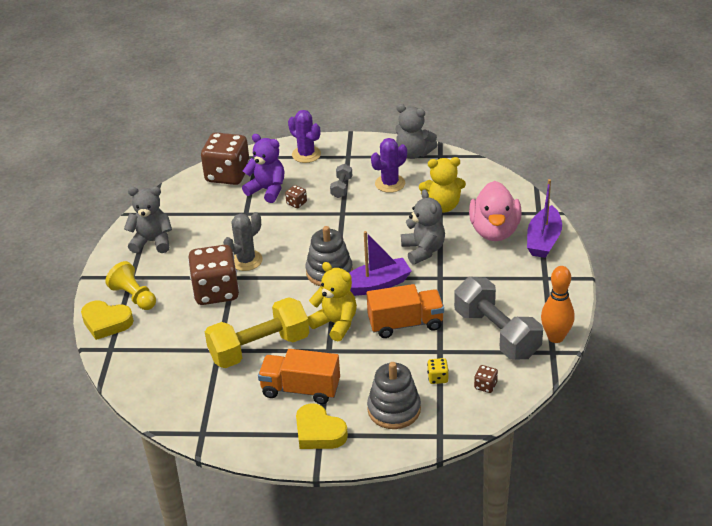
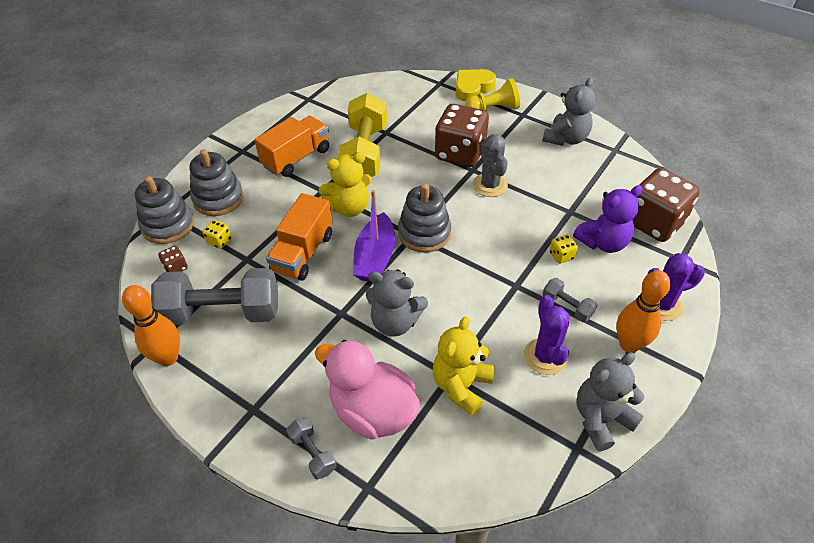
camera: 120 degrees right, 10 degrees up
brown dice [285,185,307,208] -> yellow dice [549,234,578,264]
yellow heart [296,403,348,449] -> none
purple boat [527,179,562,258] -> grey dumbbell [286,417,336,479]
none -> grey stacking toy [135,176,194,244]
none -> orange bowling pin [617,270,671,353]

